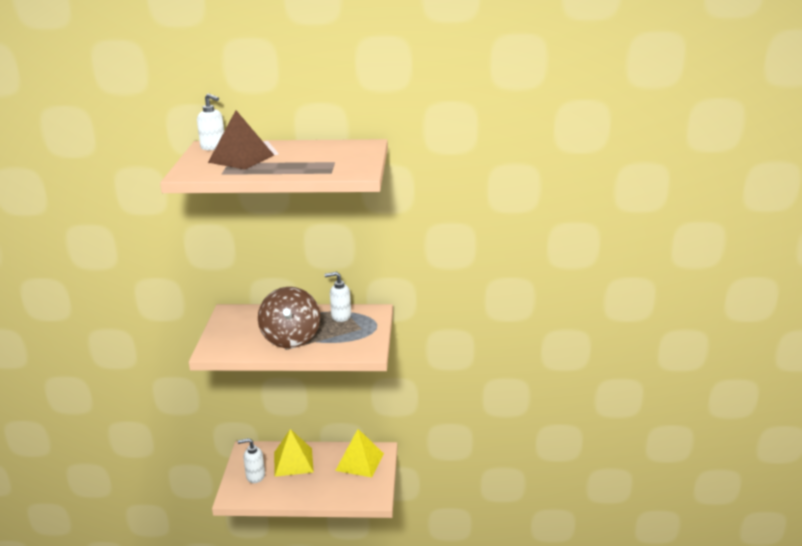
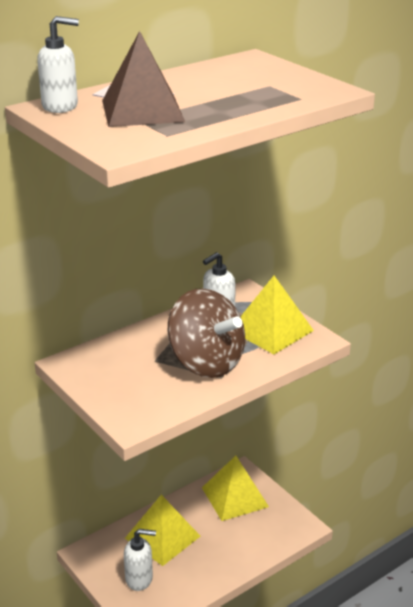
camera: 40 degrees left, 5 degrees up
white soap dispenser [238,438,265,483] -> white soap dispenser turned 135 degrees counterclockwise [124,529,156,591]
none -> yellow pyramid [241,276,314,354]

